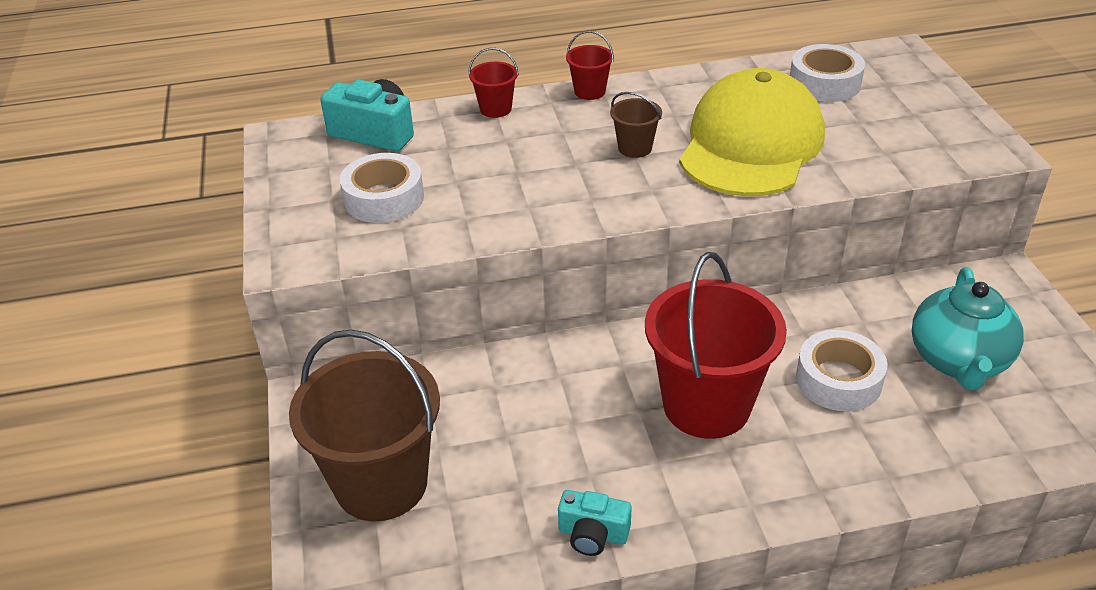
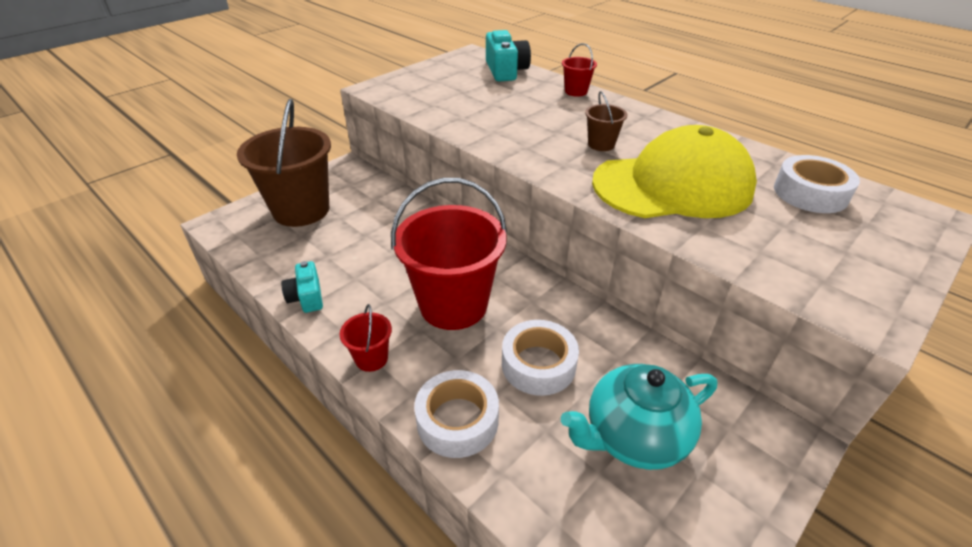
camera: 55 degrees right, 0 degrees up
white tape [340,153,424,223] -> white tape moved to [414,370,499,458]
red bucket [566,31,614,100] -> red bucket moved to [339,304,392,372]

